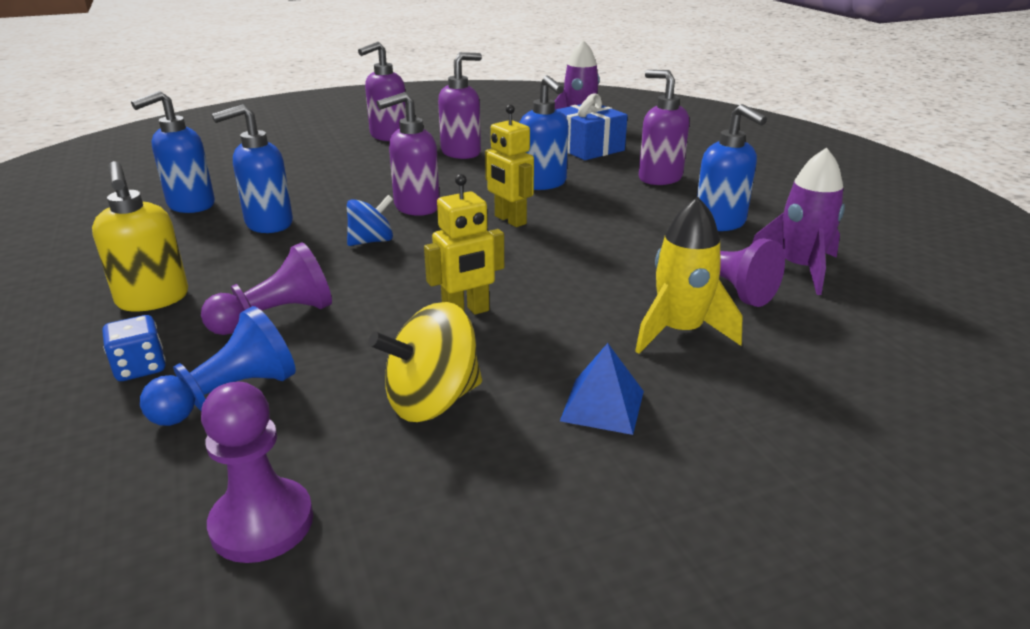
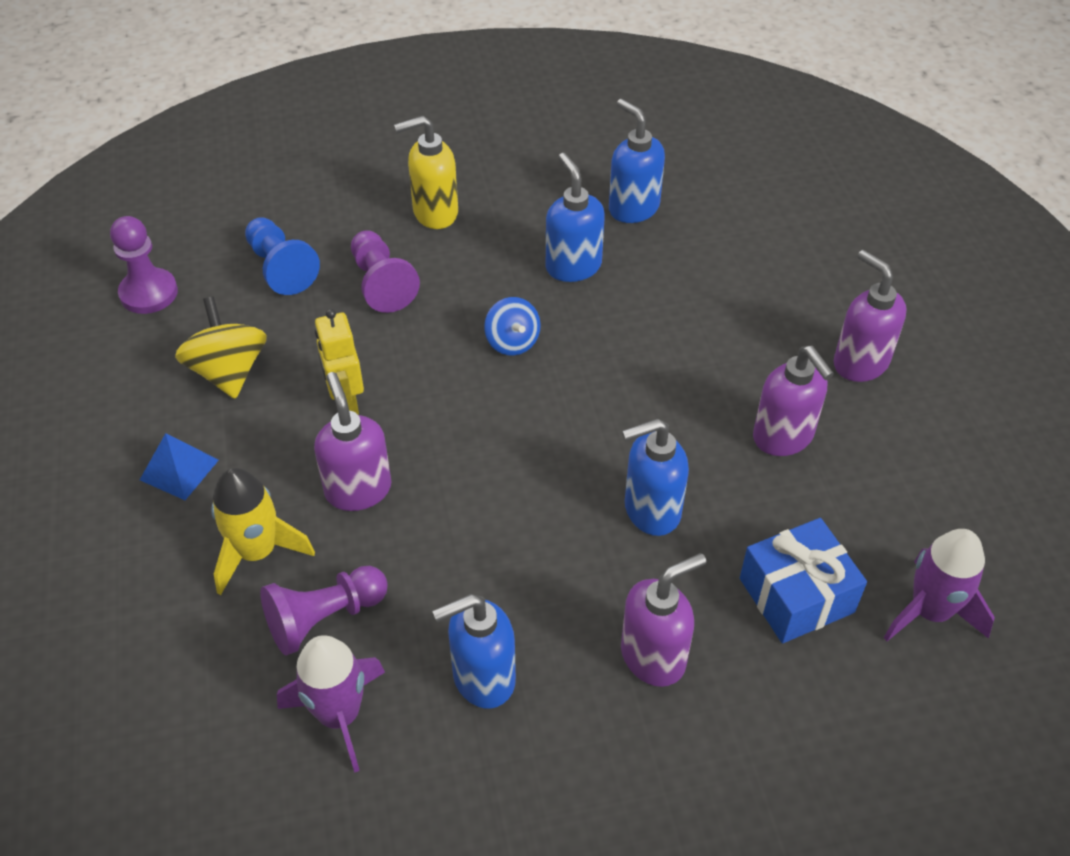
camera: 100 degrees right, 20 degrees up
blue dice [102,315,166,381] -> none
purple soap dispenser [377,92,440,216] -> purple soap dispenser moved to [314,372,392,511]
yellow robot [485,105,534,227] -> none

